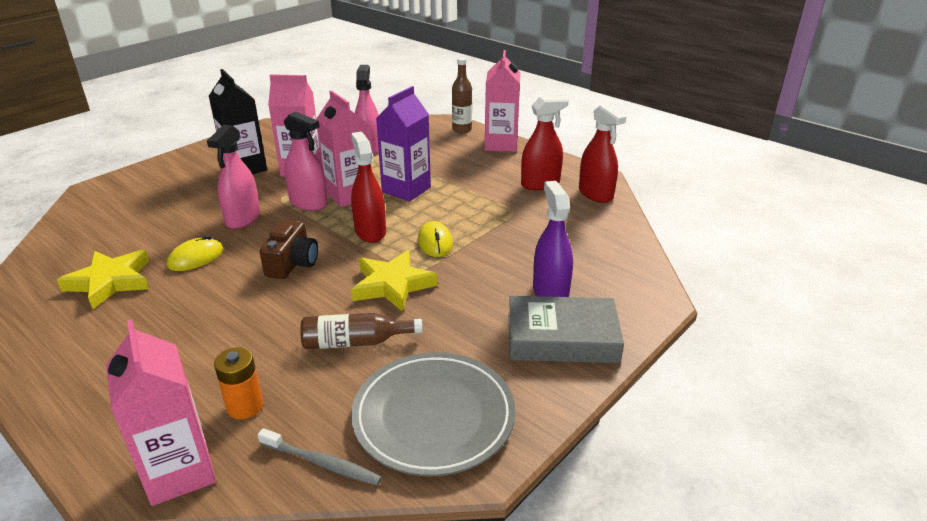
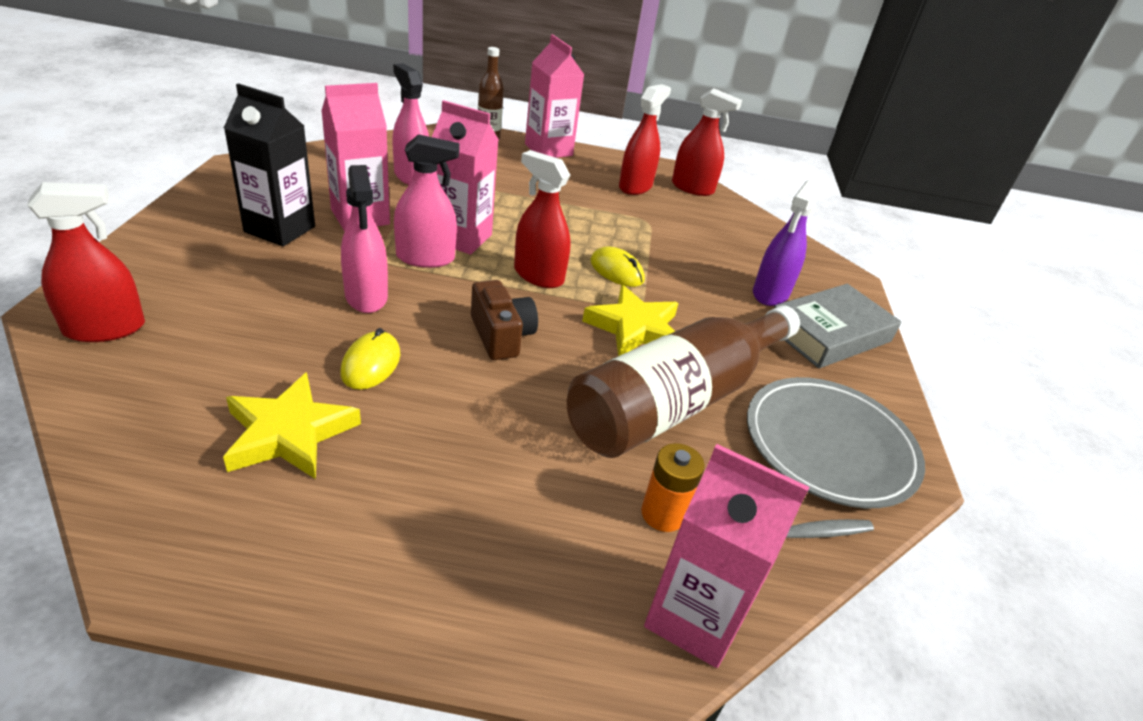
camera: 40 degrees left, 5 degrees up
brown bottle [300,313,423,349] -> brown bottle [567,305,800,458], size x2.09
purple carton [376,86,431,202] -> none
purple spray bottle [533,181,573,297] -> purple spray bottle turned 105 degrees counterclockwise [753,180,821,306]
none -> red spray bottle [27,182,145,342]

